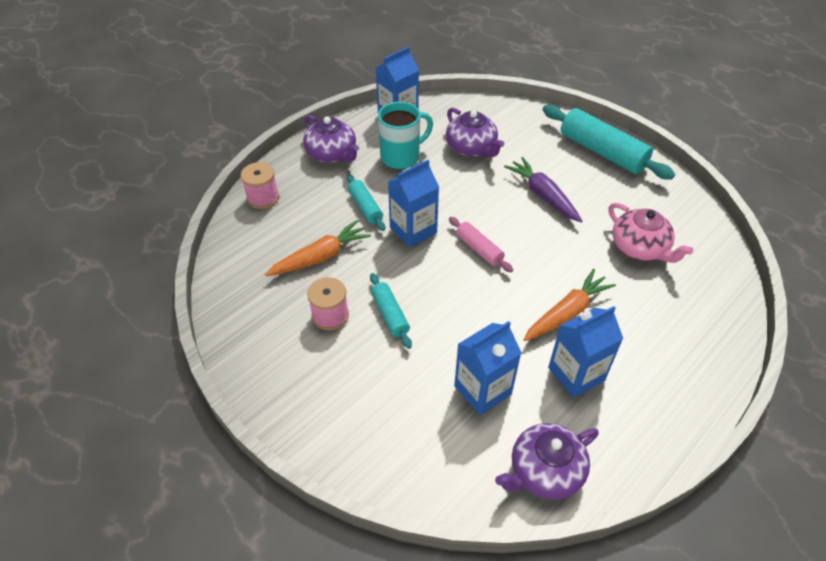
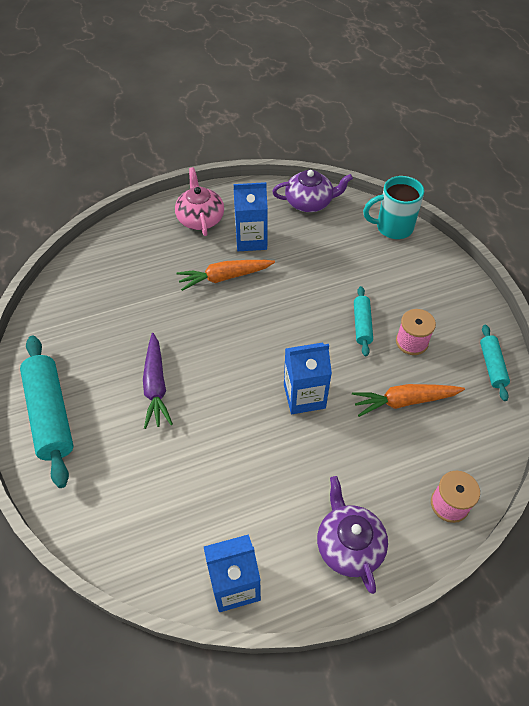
camera: 155 degrees left, 5 degrees up
turquoise rolling pin [347,174,385,231] -> turquoise rolling pin moved to [480,325,510,401]
turquoise mug [378,102,433,169] -> turquoise mug moved to [363,176,424,239]
purple teapot [446,108,504,158] -> none
pink rolling pin [449,217,513,273] -> none
blue carton [454,321,521,415] -> none
pink teapot [609,203,693,263] -> pink teapot moved to [175,167,224,236]

